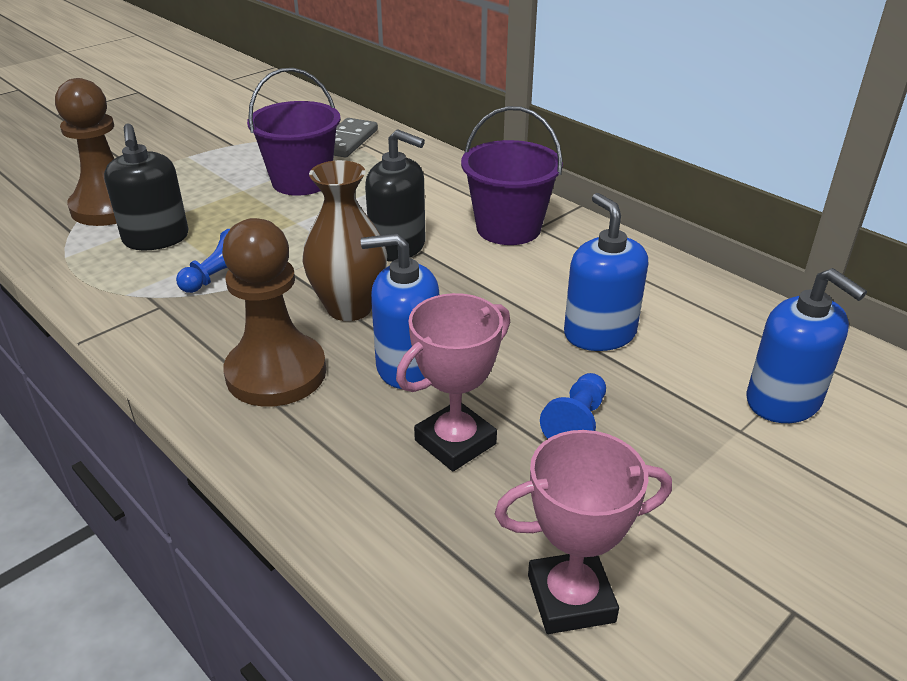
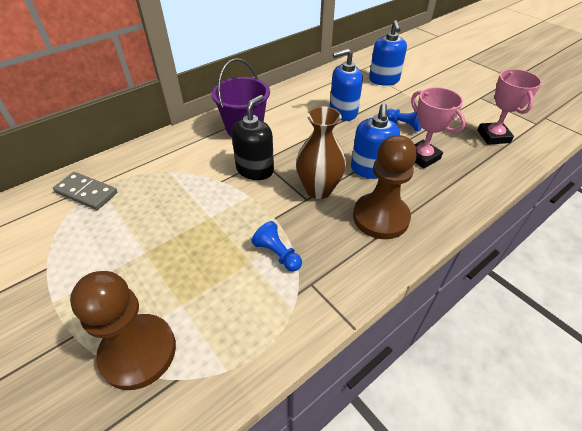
camera: 85 degrees left, 10 degrees up
black soap dispenser [104,124,189,250] -> none
purple bucket [247,68,341,196] -> none
blue soap dispenser [747,268,867,423] -> blue soap dispenser turned 120 degrees clockwise [369,20,407,85]

